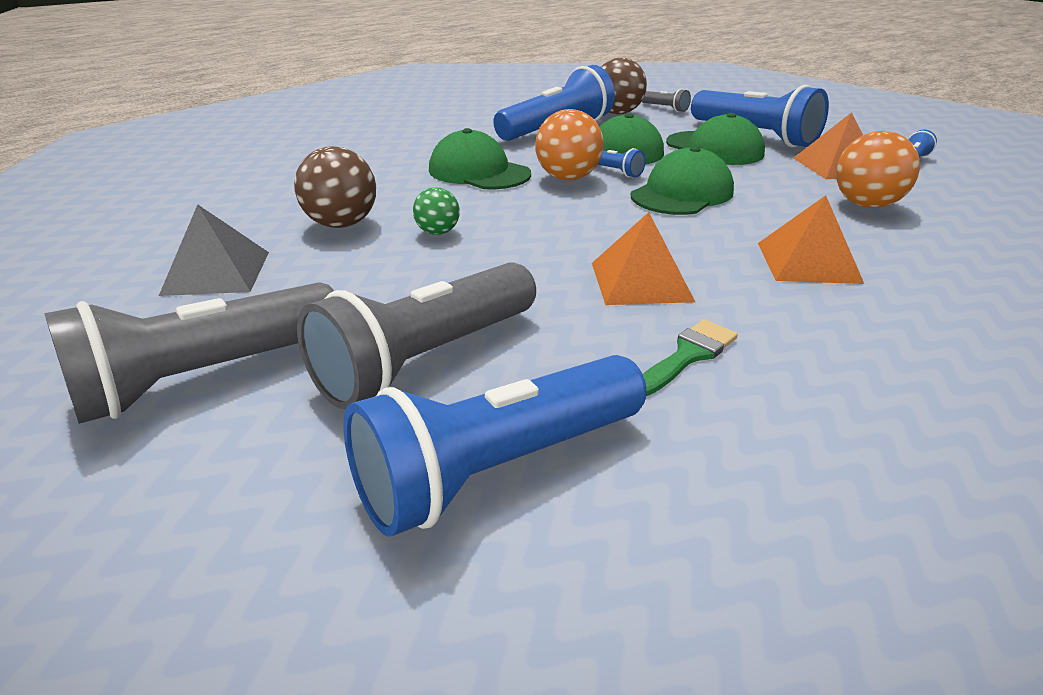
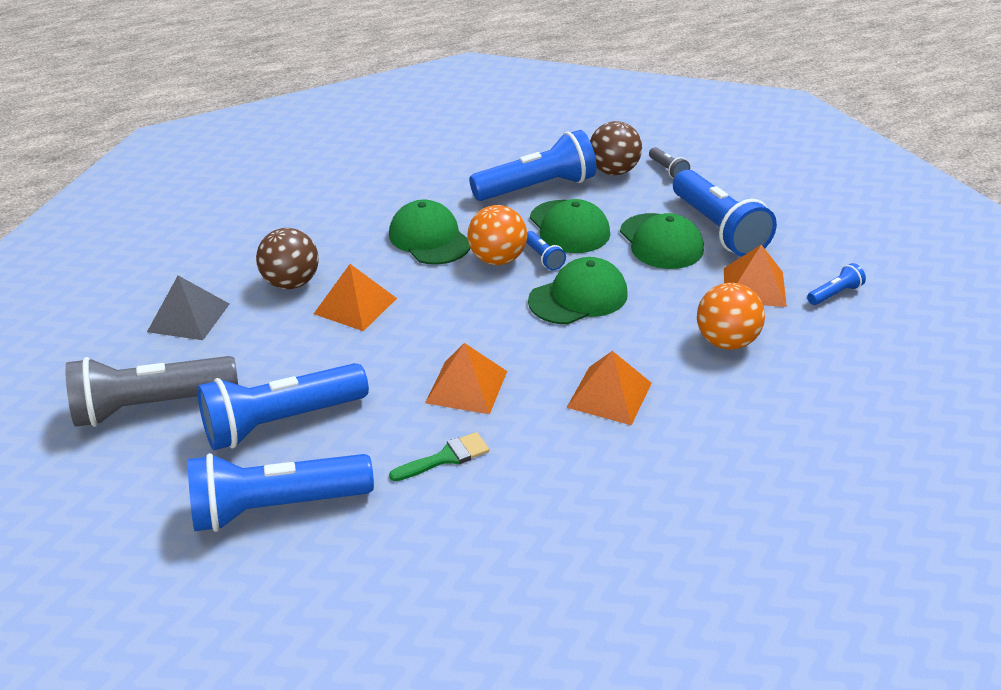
camera: 20 degrees right, 5 degrees up
grey flashlight [297,262,536,409] -> blue flashlight [197,363,369,450]
green ball [413,187,460,235] -> orange pyramid [314,264,397,331]

